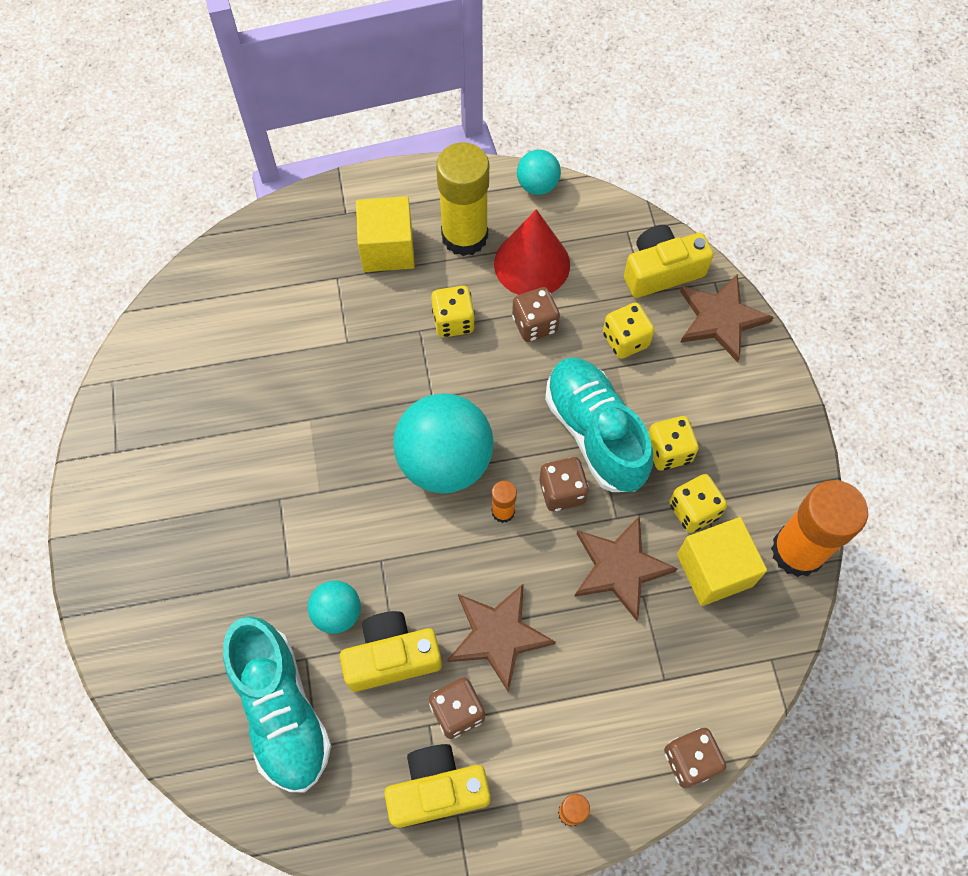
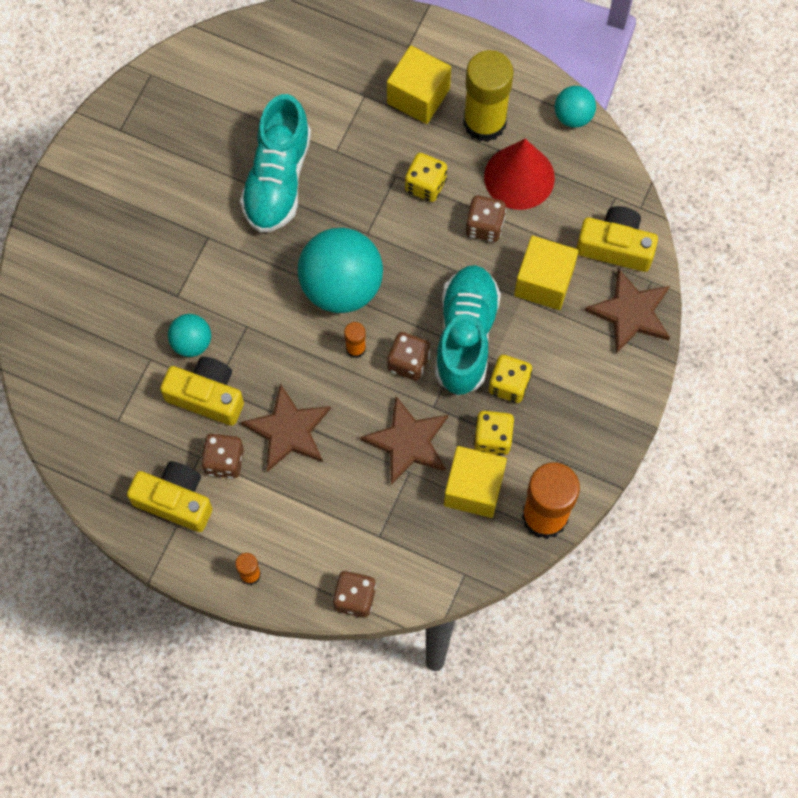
camera: 35 degrees right, 5 degrees up
turquoise shoe [223,616,331,792] -> turquoise shoe moved to [240,94,311,233]
yellow dice [603,303,654,359] -> yellow cube [514,236,579,310]

